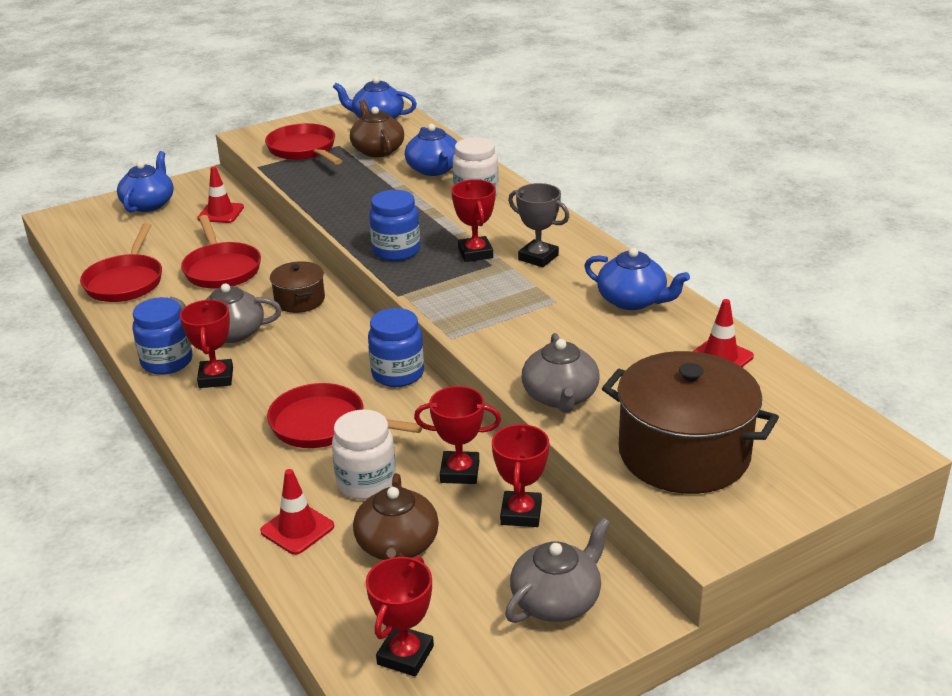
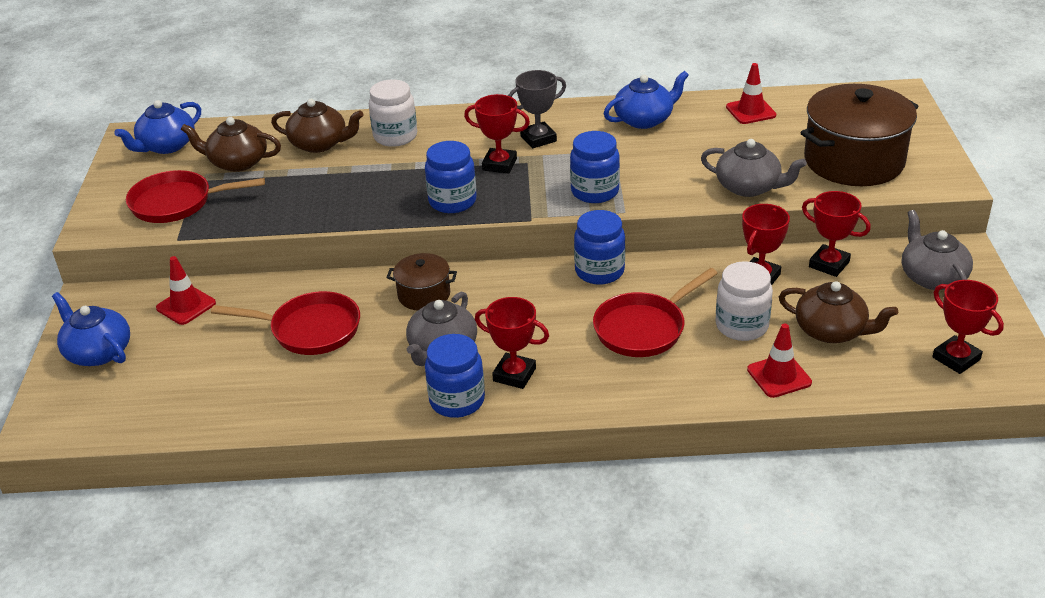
camera: 60 degrees left, 5 degrees up
red pan [80,223,162,302] -> none
blue teapot [405,124,457,176] -> brown teapot [271,99,363,153]
none -> blue jar [570,131,620,203]

